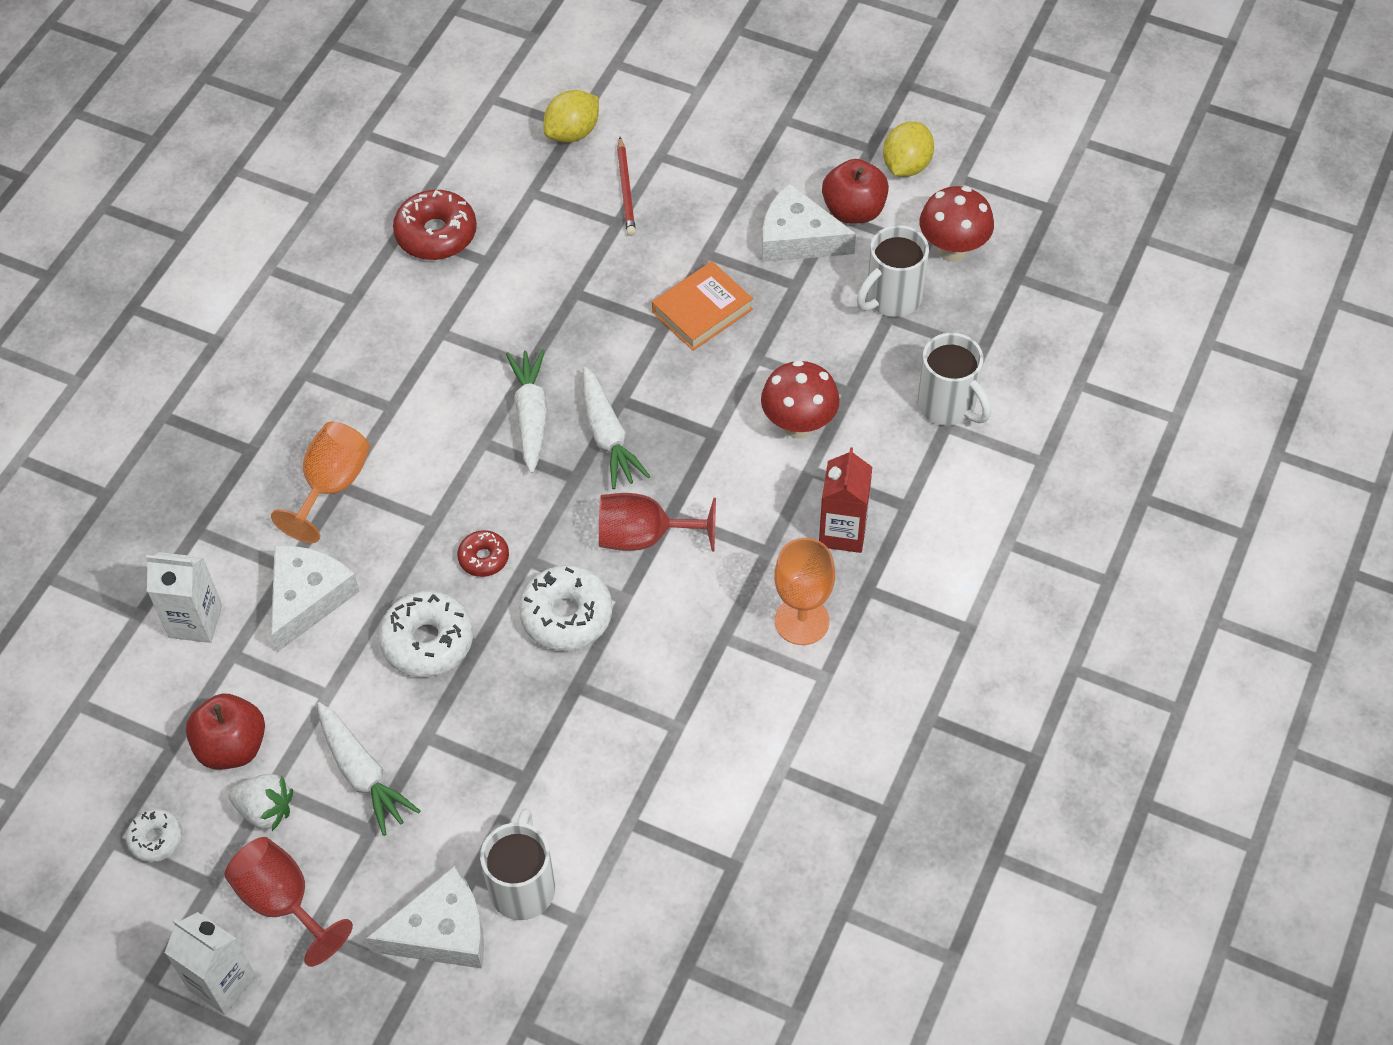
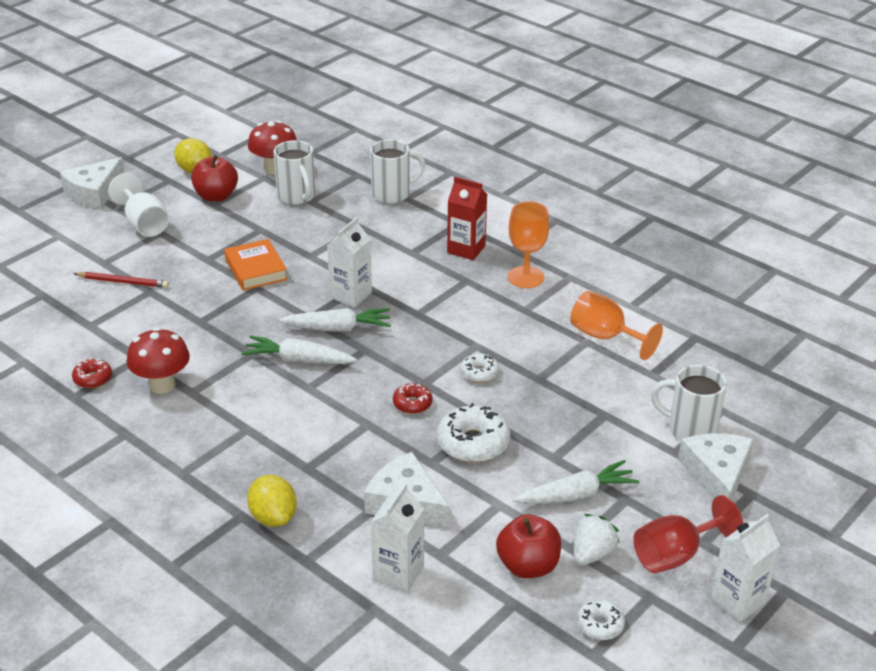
camera: 75 degrees left, 20 degrees down
orange goblet [271,422,370,543] -> orange goblet moved to [570,291,663,360]
red donut [393,190,477,260] -> red donut [72,358,112,388], size x0.56
white donut [519,565,613,651] -> white donut [460,353,499,383], size x0.56
yellow lemon [543,90,599,143] -> yellow lemon moved to [247,475,297,527]
red goblet [599,493,716,552] -> none
red mushroom [761,360,840,438] -> red mushroom moved to [127,327,190,394]
white cheese [762,183,856,262] -> white cheese moved to [60,157,125,209]
none -> white goblet [108,173,169,237]
none -> white carton [327,217,372,307]

